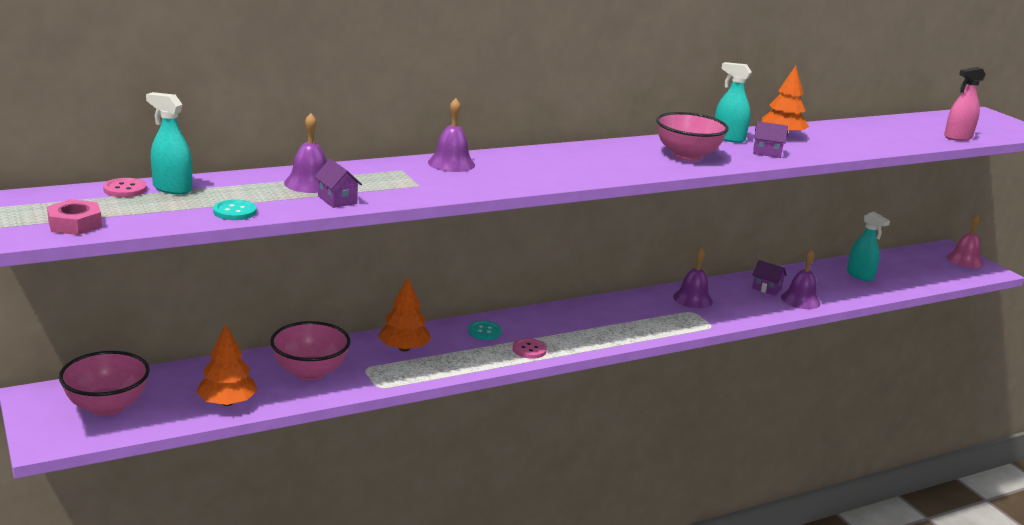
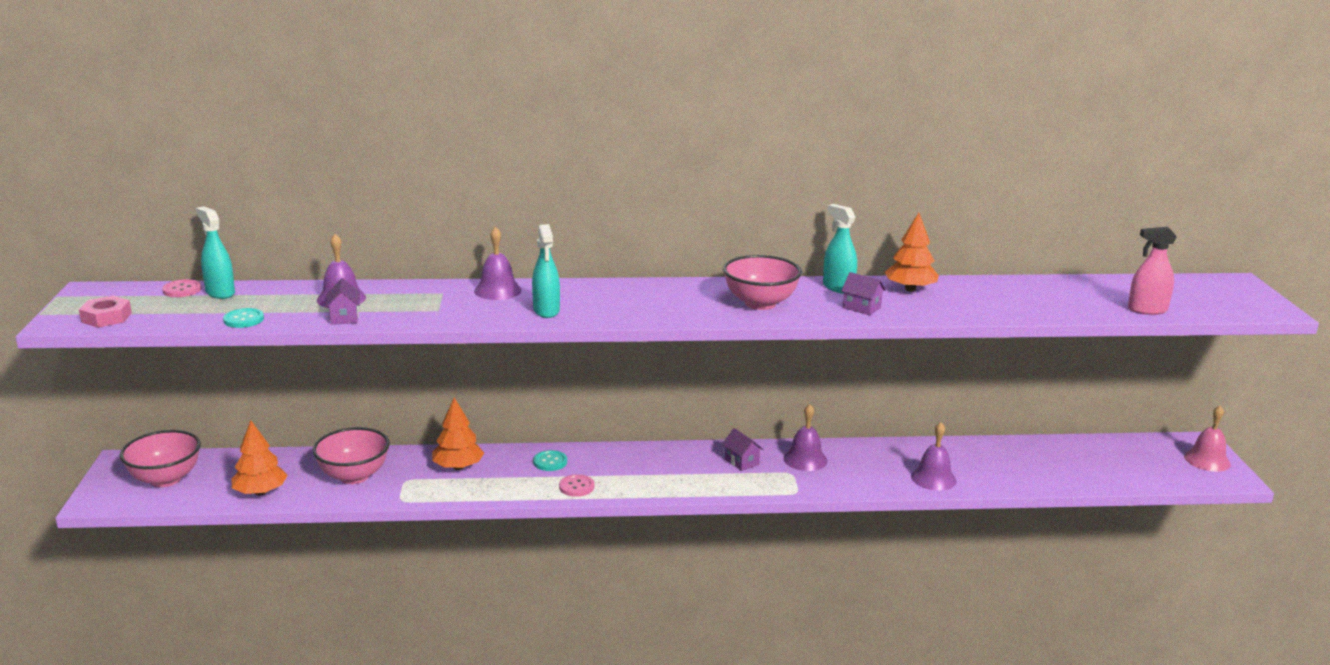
camera: 25 degrees right, 0 degrees up
purple house [752,260,787,296] -> purple house moved to [722,428,764,471]
turquoise spray bottle [847,212,890,281] -> turquoise spray bottle moved to [532,224,560,318]

